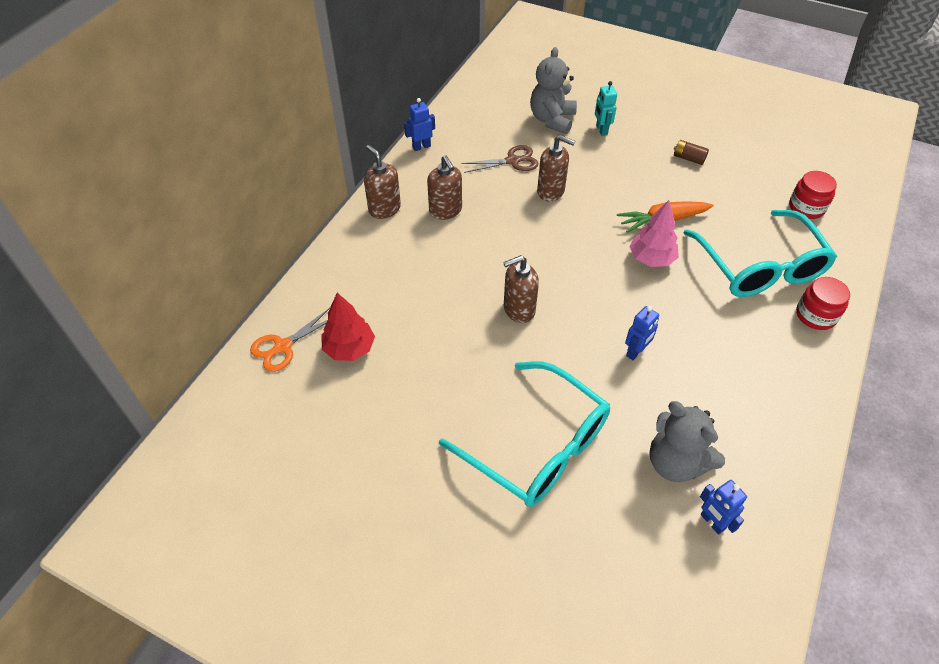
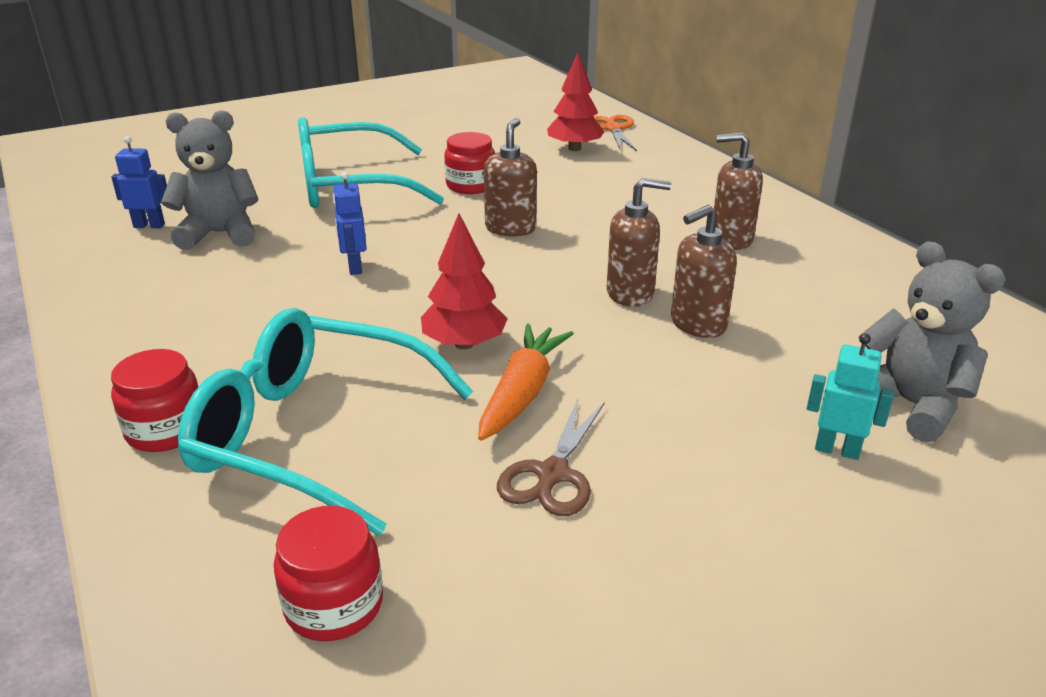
camera: 125 degrees right, 20 degrees down
brown soap dispenser [364,145,401,219] -> brown soap dispenser moved to [607,178,671,307]
blue robot [404,98,435,151] -> none
brown scissors [461,145,538,173] -> brown scissors moved to [497,399,605,516]
pink tree [630,200,679,267] -> red tree [421,213,508,349]
brown battery [674,140,709,165] -> none
none -> red jar [444,132,495,194]

